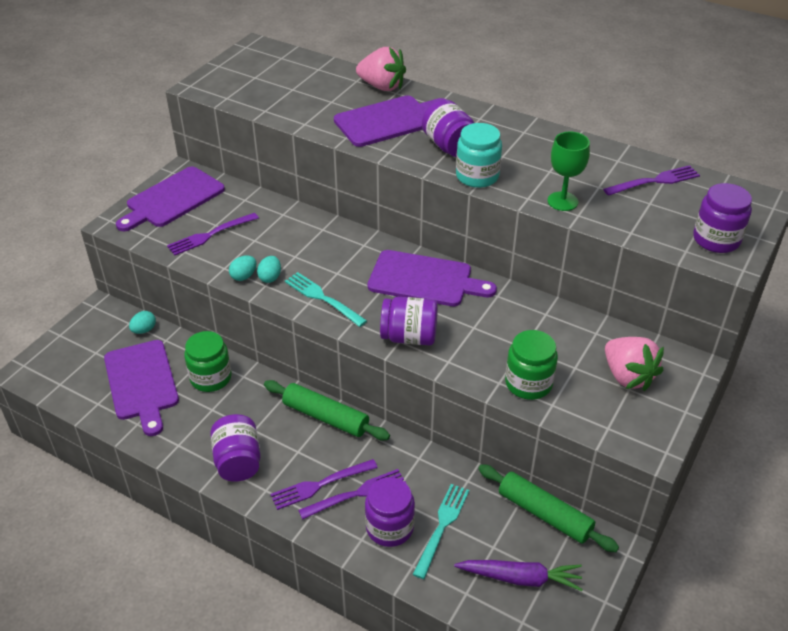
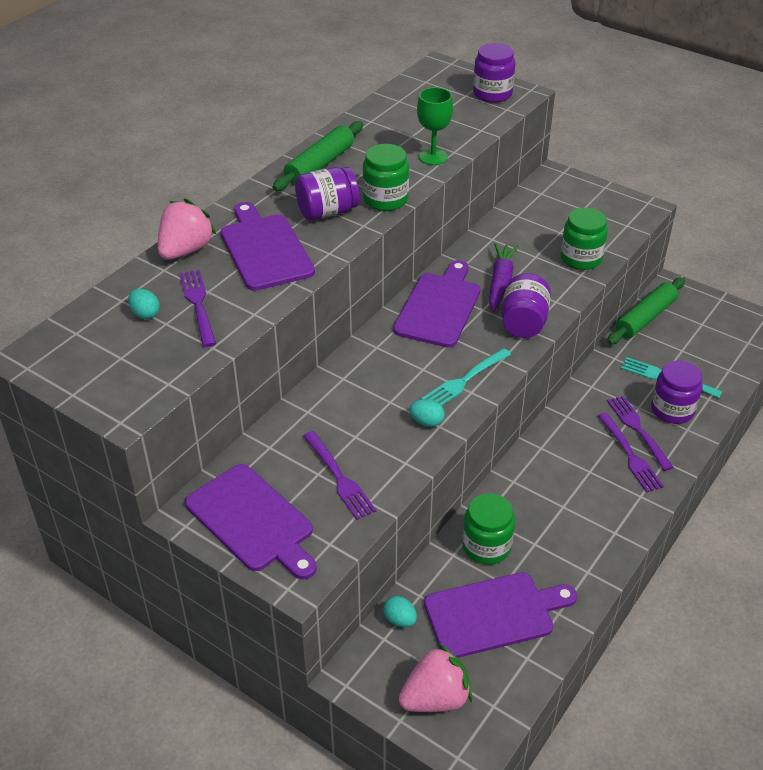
camera: 85 degrees left, 0 degrees up
purple jar [210,414,261,482] -> none
turquoise egg [229,255,256,281] -> turquoise egg moved to [128,289,160,319]
green rolling pin [264,380,390,440] -> green rolling pin moved to [272,121,363,191]
purple carrot [454,560,583,591] -> purple carrot moved to [489,243,519,312]
turquoise jar [456,123,502,188] -> green jar [363,144,409,211]
purple fork [603,165,700,196] -> purple fork moved to [179,270,216,347]
pink strawberry [605,337,664,391] -> pink strawberry moved to [399,644,472,712]

